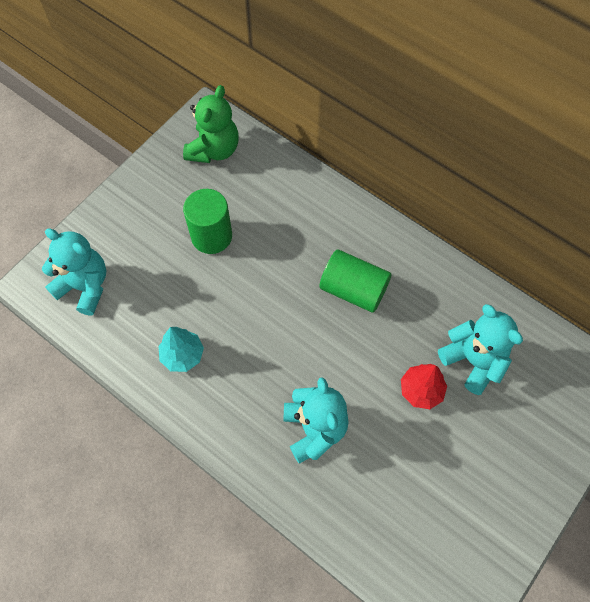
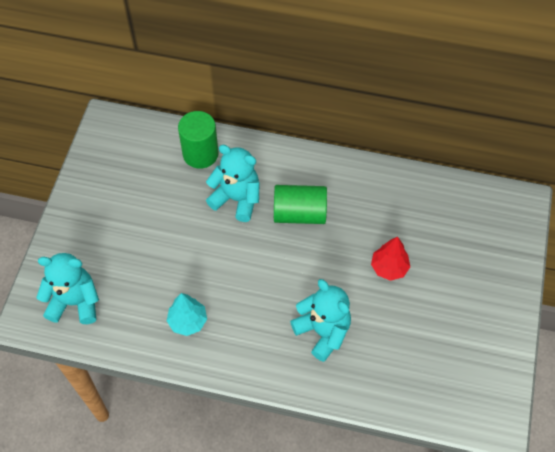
camera: 25 degrees left, 5 degrees down
green teddy bear [183,85,239,163] -> none
green cylinder [183,189,232,254] -> green cylinder moved to [178,111,219,169]
turquoise teddy bear [438,304,523,395] -> turquoise teddy bear moved to [206,145,260,222]

